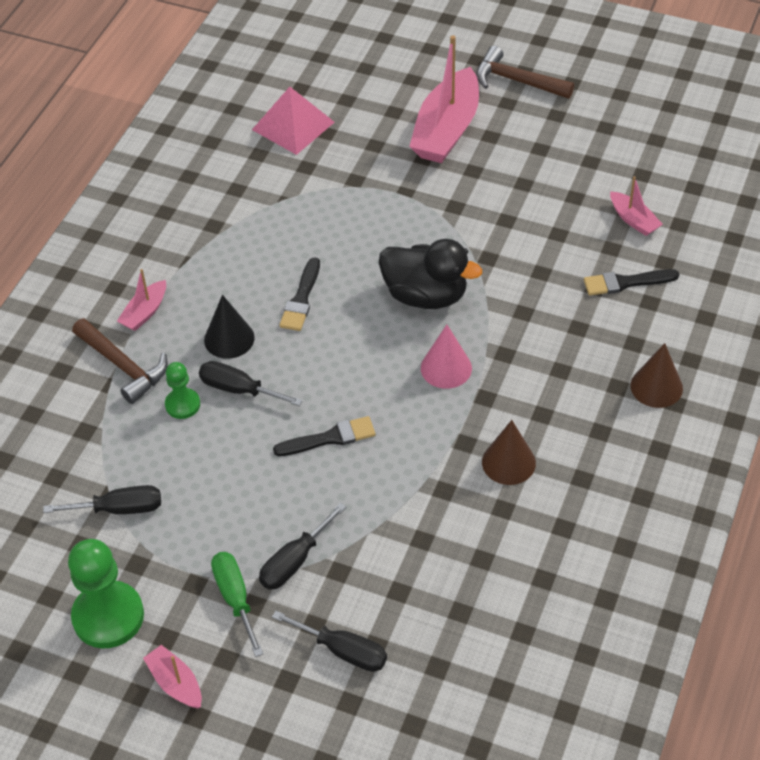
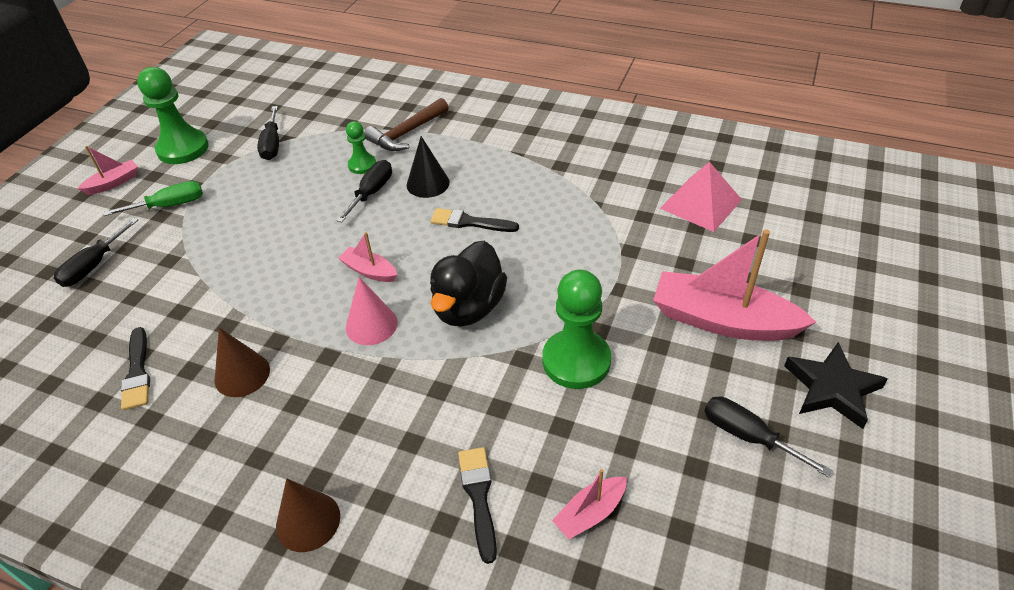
camera: 90 degrees right, 5 degrees down
pink boat [117,269,166,331] -> pink boat moved to [338,232,397,282]
black screwdriver [259,503,347,590] -> black screwdriver moved to [704,396,832,477]
black brush [273,416,375,456] -> black brush moved to [121,327,150,410]
brown hammer [476,46,574,99] -> black star [784,342,888,429]
none -> green pawn [543,270,611,389]

